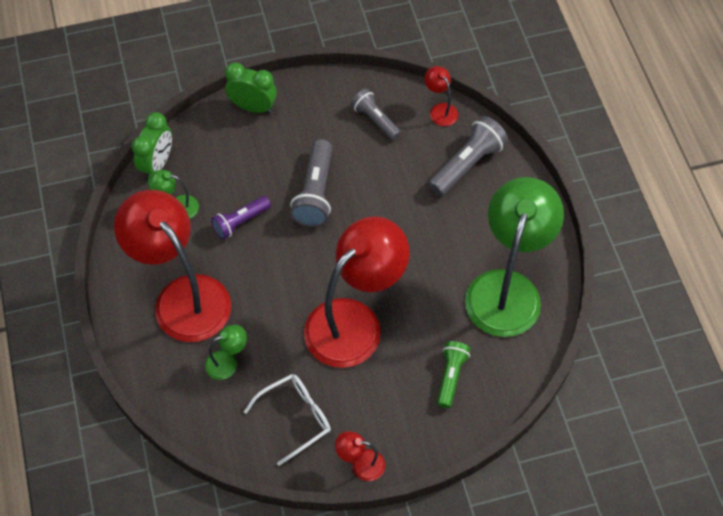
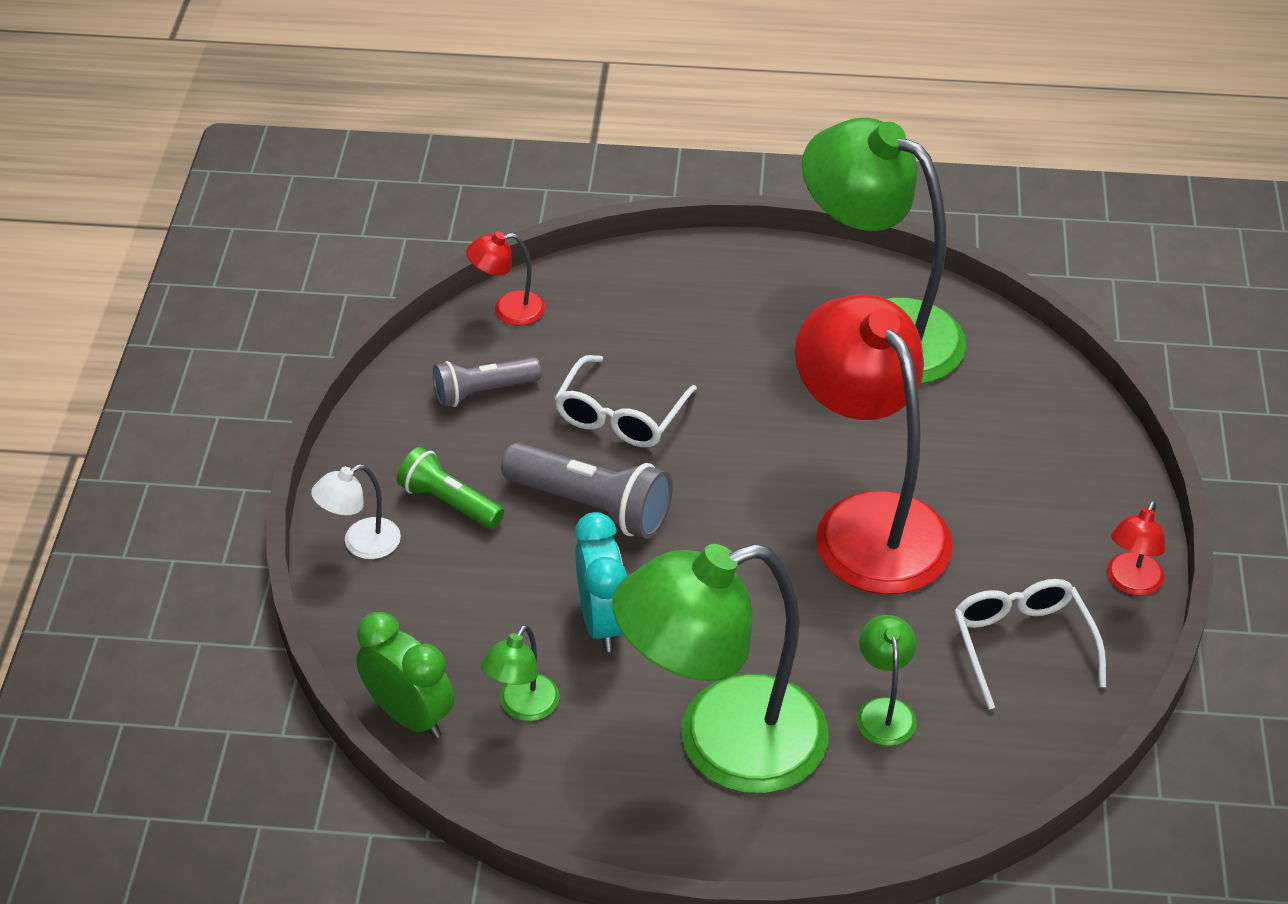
camera: 70 degrees left, 15 degrees down
red lamp [114,190,231,342] -> green lamp [612,544,828,794]
purple flashlight [211,196,271,240] -> turquoise clock [575,512,627,652]
green clock [225,62,277,113] -> white lamp [311,464,401,559]
grey flashlight [428,116,508,196] -> none
green flashlight [437,341,471,408] -> green flashlight moved to [397,447,504,529]
none -> white glasses [554,355,697,447]

